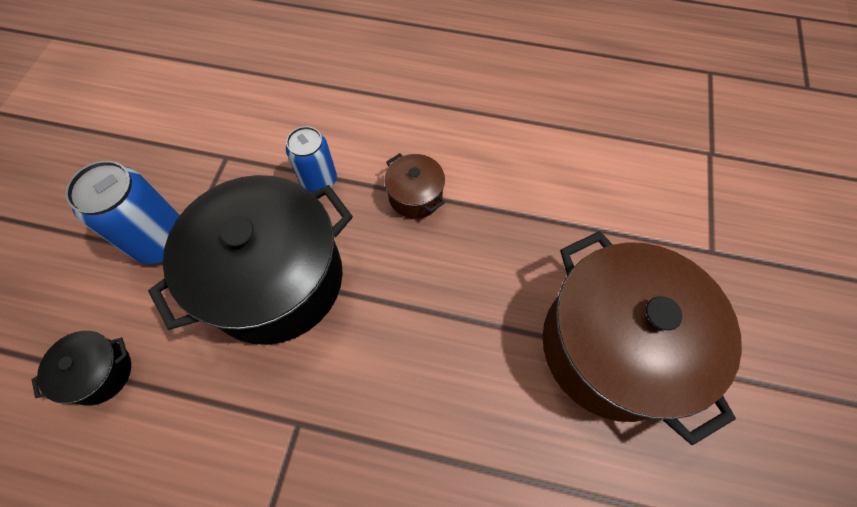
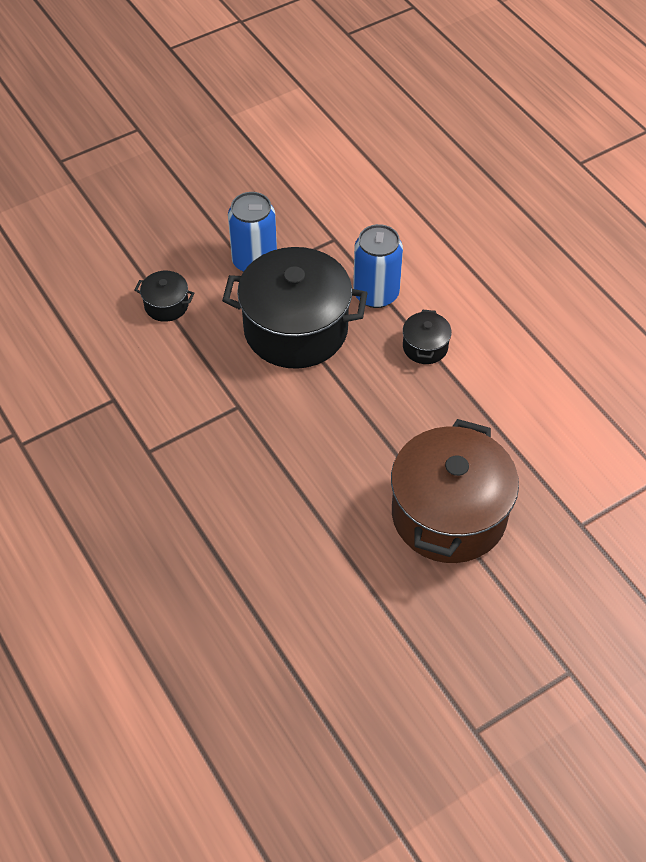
camera: 45 degrees right, 10 degrees down
blue can [286,126,337,192] -> blue can [353,224,403,308], size x1.50
brown pot [384,153,445,219] -> black pot [403,309,452,364]

